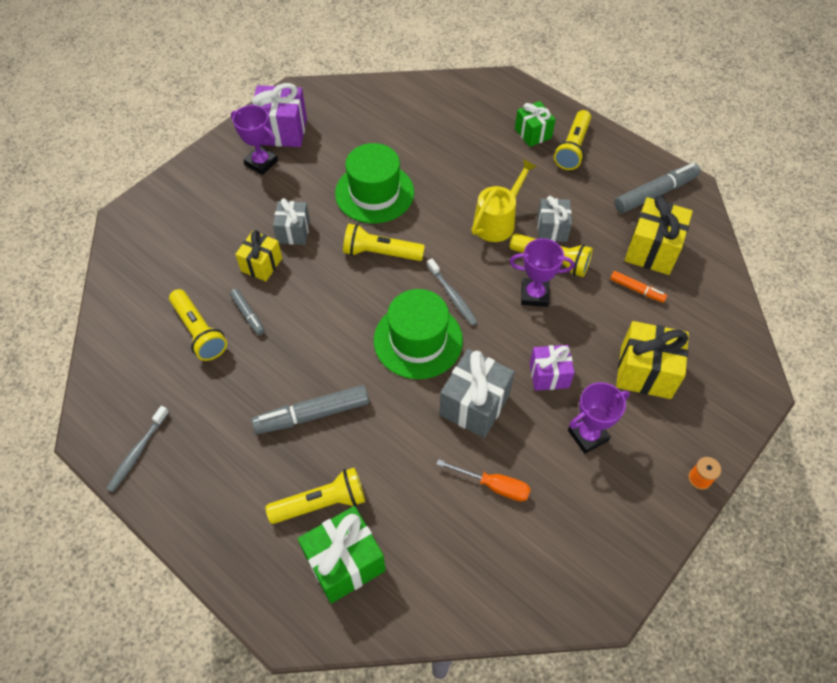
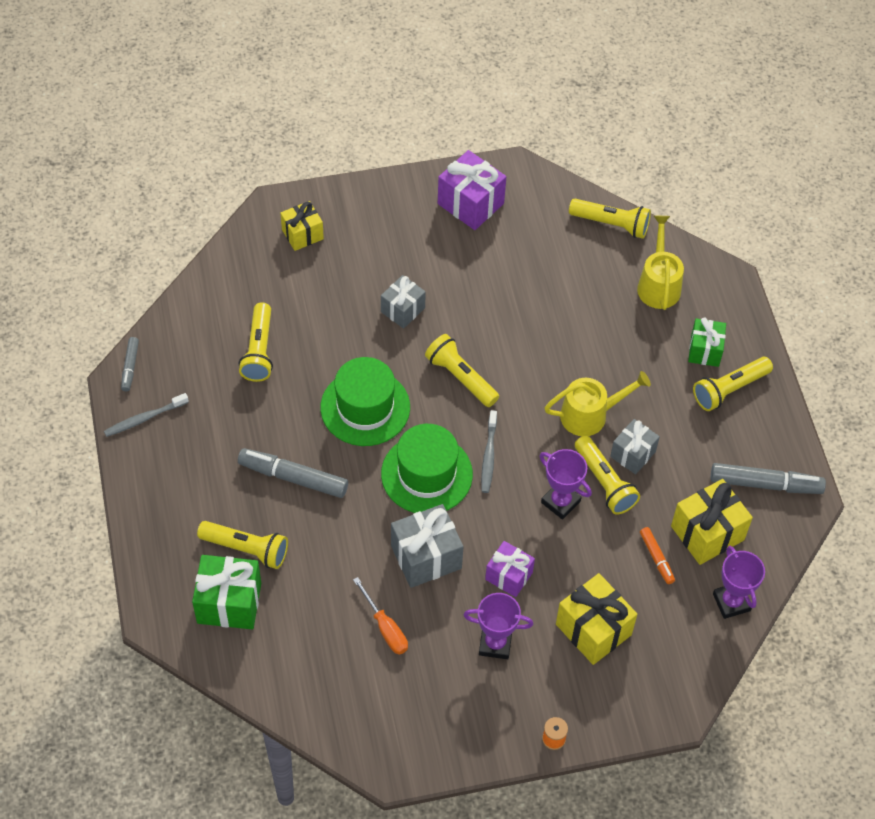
camera: 35 degrees right, 0 degrees up
grey marker [230,289,265,335] -> grey marker moved to [121,337,139,391]
purple trophy [231,105,278,175] -> purple trophy moved to [713,546,765,619]
yellow gift [235,230,282,281] -> yellow gift moved to [281,201,324,251]
green hat [335,143,414,224] -> green hat moved to [320,357,410,446]
none -> yellow flashlight [569,199,651,239]
none -> yellow watering can [637,216,684,310]

